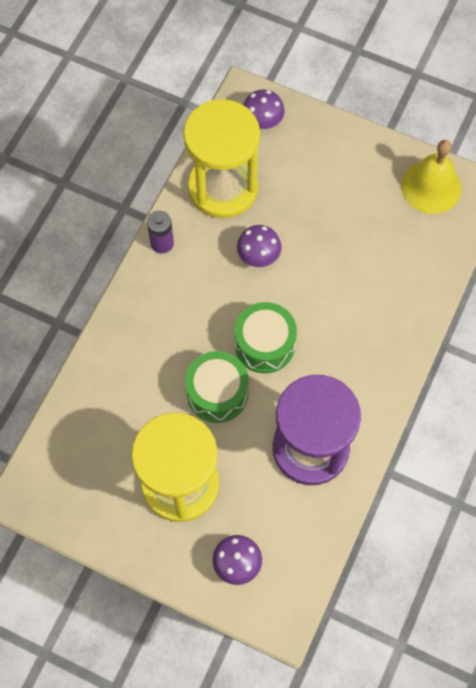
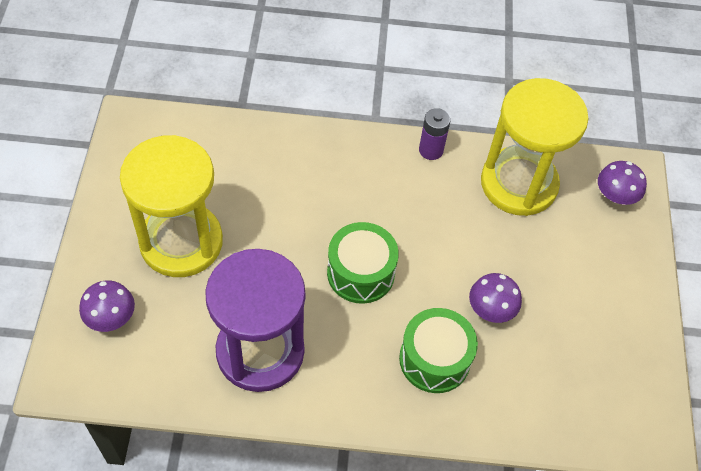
camera: 65 degrees right, 10 degrees down
green drum [185,351,249,423] -> green drum moved to [399,308,478,393]
purple mushroom [237,225,282,267] -> purple mushroom moved to [469,273,522,323]
yellow bell [401,140,461,214] -> none

